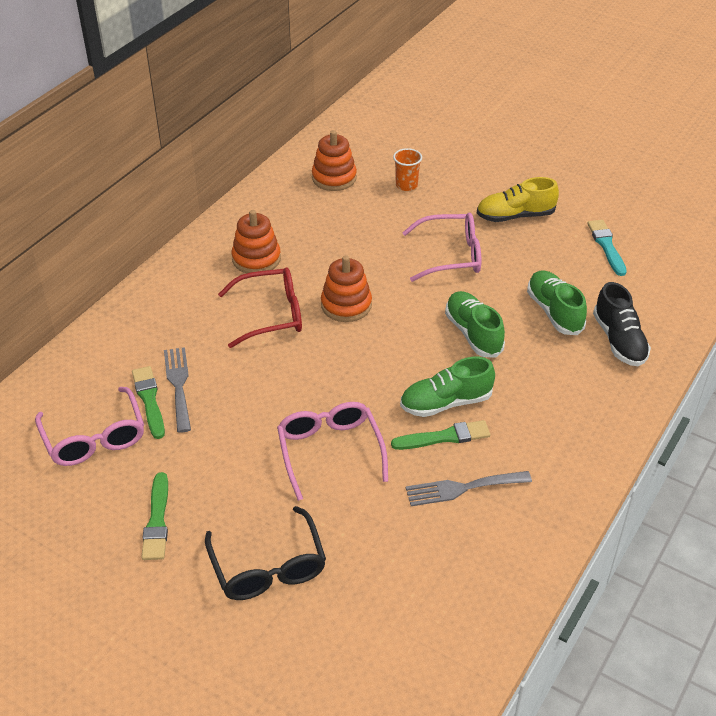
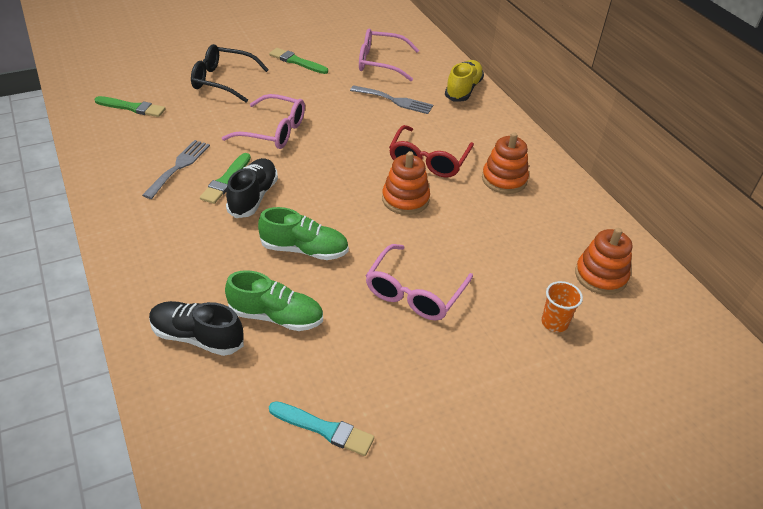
camera: 120 degrees right, 0 degrees up
green brush [132,366,165,439] -> green brush moved to [94,96,166,117]
green shoe [400,357,495,417] -> black shoe [226,158,278,218]
yellow shoe [477,177,559,222] -> yellow shoe moved to [445,60,484,101]

